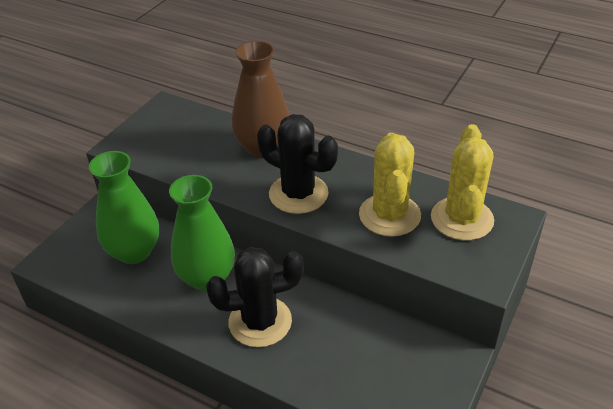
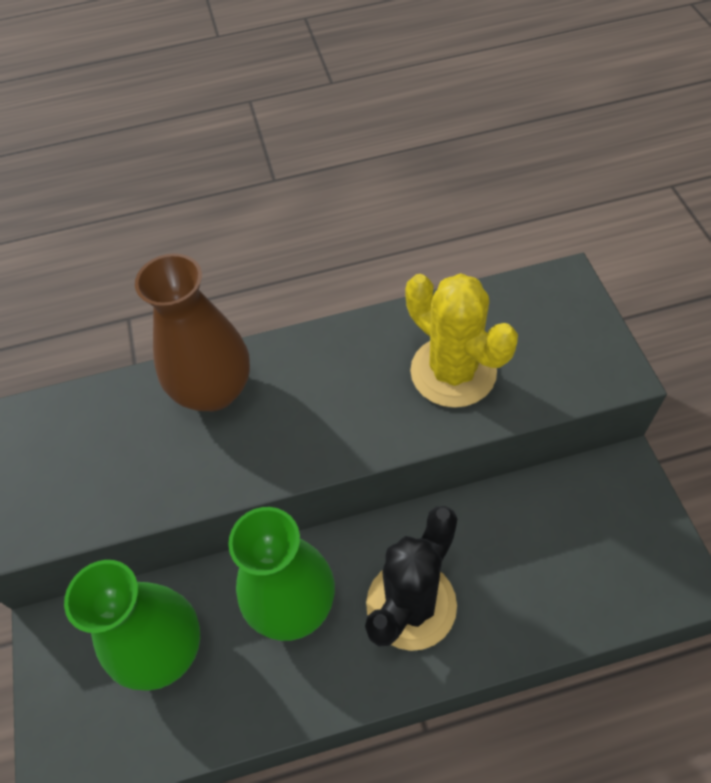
camera: 40 degrees left, 15 degrees up
black cactus [257,114,338,214] -> none
yellow cactus [431,124,494,240] -> none

